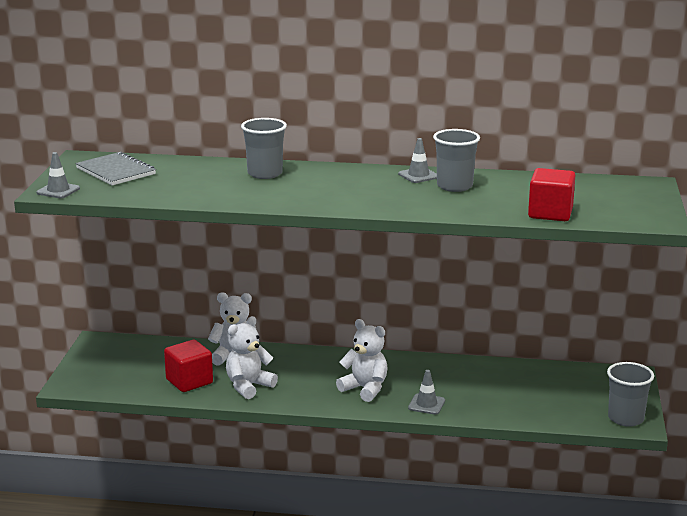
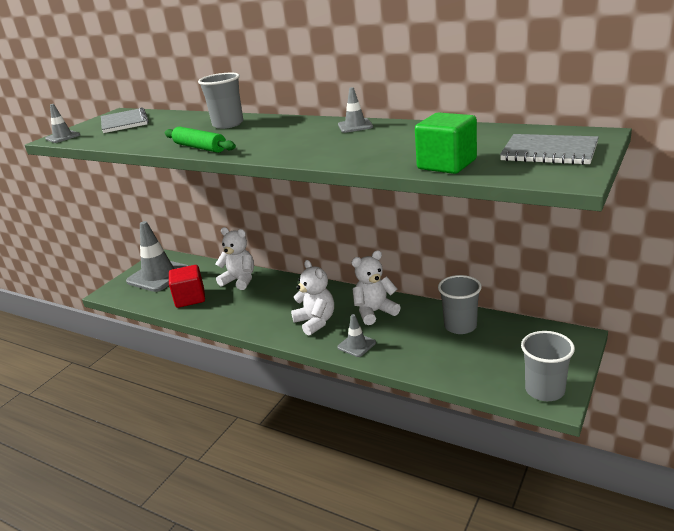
camera: 25 degrees right, 5 degrees up
white teddy bear [226,316,278,399] -> white teddy bear moved to [352,250,401,325]
grey cup [433,129,480,192] -> grey cup moved to [438,275,482,334]
red cube [528,168,575,221] -> green cube [415,113,477,174]
none -> grey traffic cone [126,221,188,292]
none -> green rolling pin [165,127,236,153]
none -> grey notebook [500,134,599,165]

